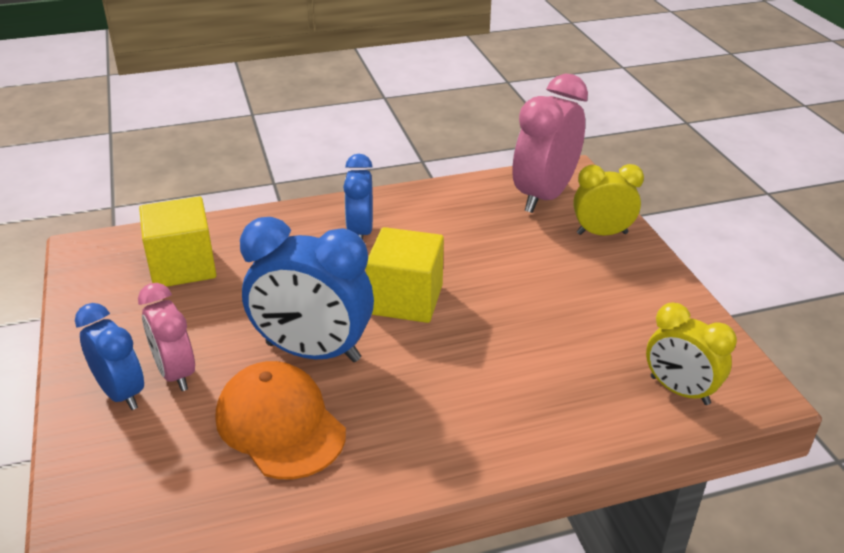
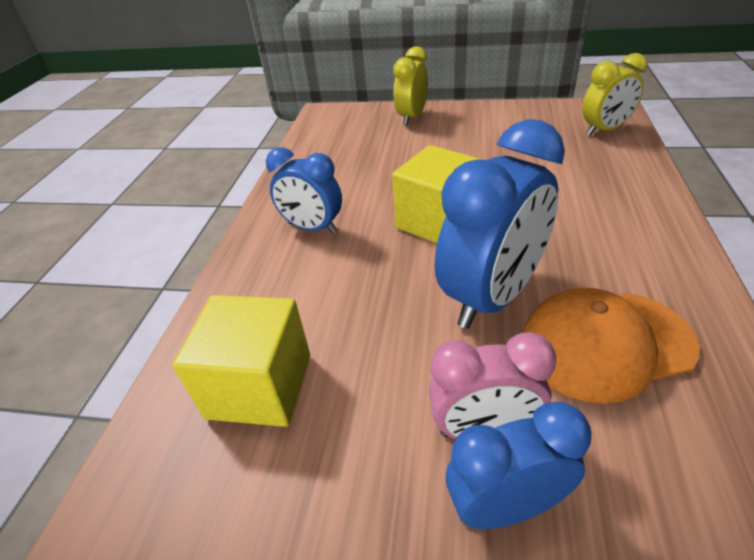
camera: 60 degrees left, 5 degrees up
pink clock [512,74,588,213] -> none

